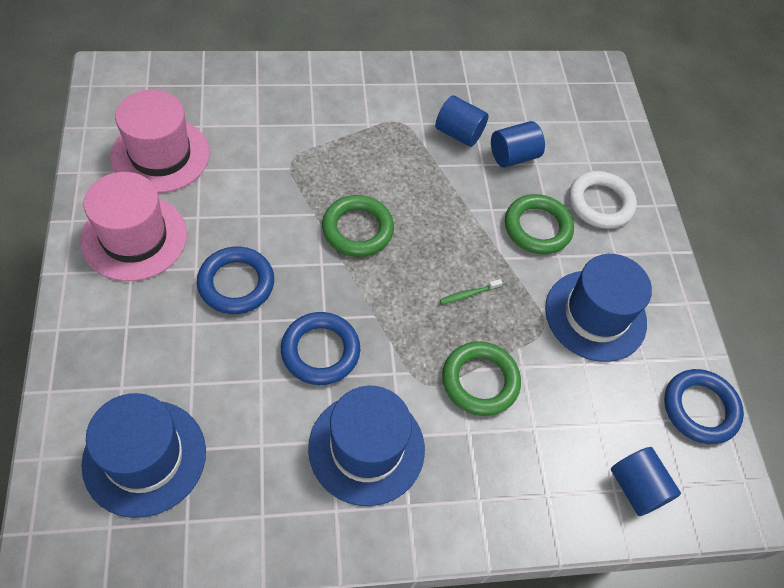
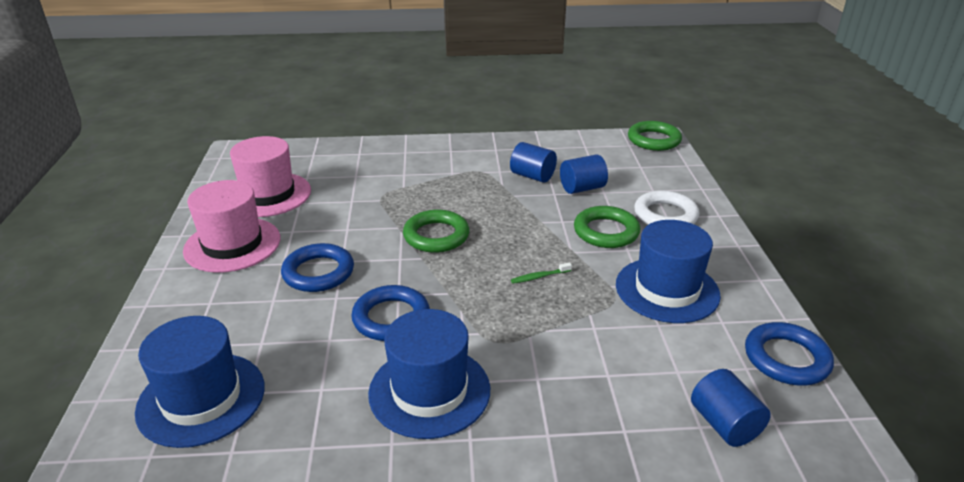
camera: 10 degrees right, 25 degrees down
green ring [442,341,521,416] -> green ring moved to [628,121,682,151]

